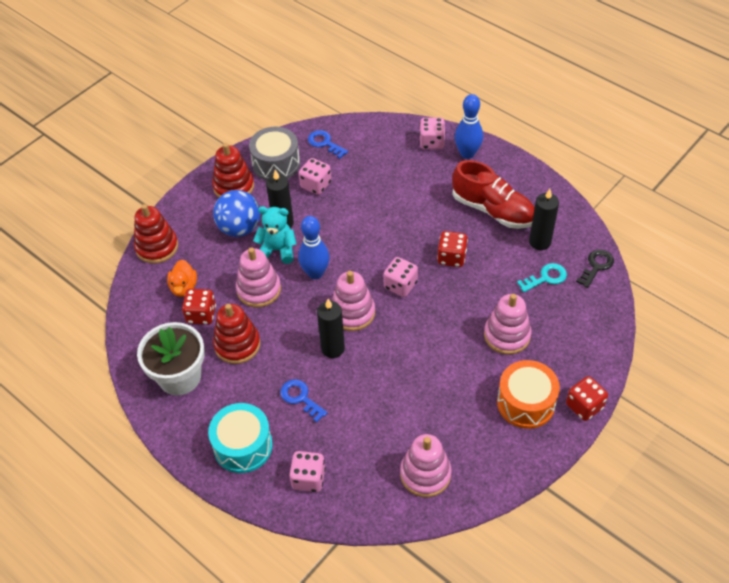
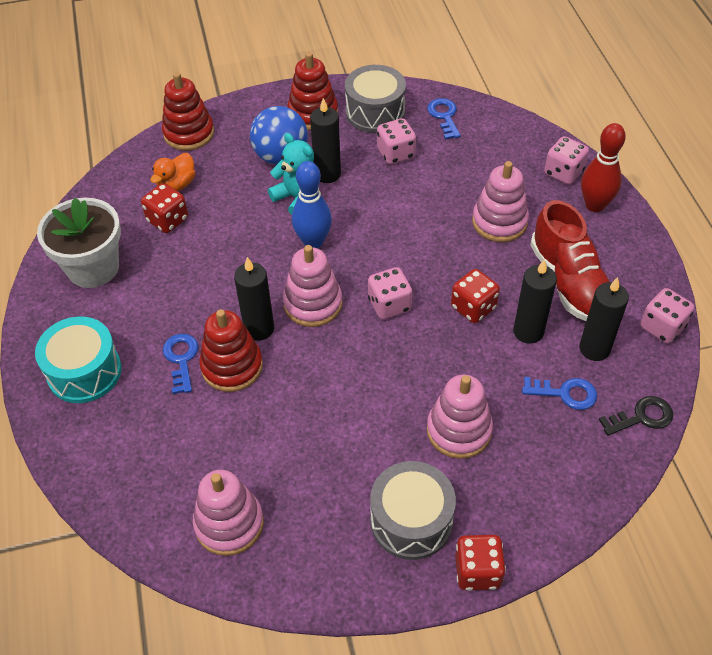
camera: 35 degrees right, 0 degrees up
red stacking toy [213,304,260,364] -> red stacking toy moved to [199,309,263,392]
pink stacking toy [236,247,281,307] -> pink stacking toy moved to [472,161,529,242]
pink dice [289,451,326,492] -> pink dice moved to [640,288,694,344]
blue bowling pin [455,94,483,159] -> red bowling pin [581,123,626,212]
orange drum [497,360,560,429] -> grey drum [370,461,456,560]
turquoise key [517,263,567,292] -> blue key [522,377,597,410]
none -> black candle [513,260,557,344]

